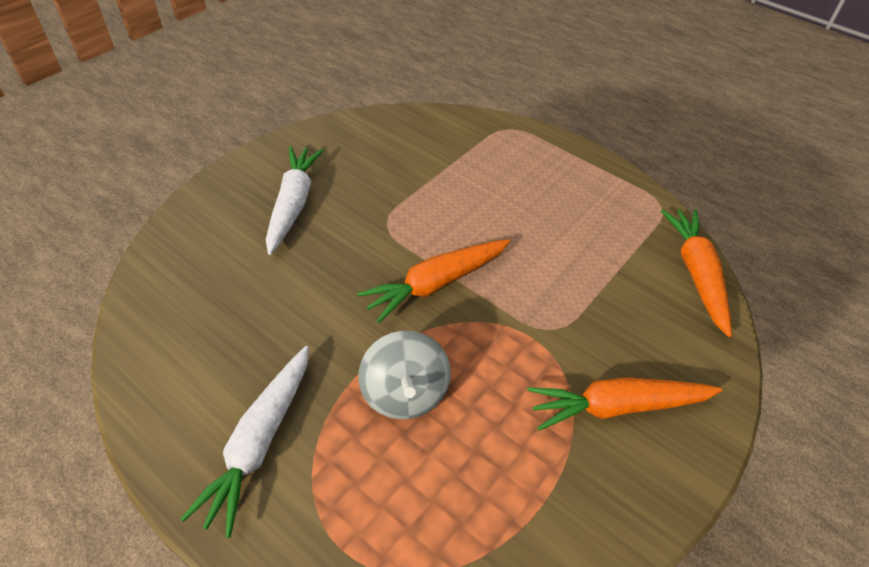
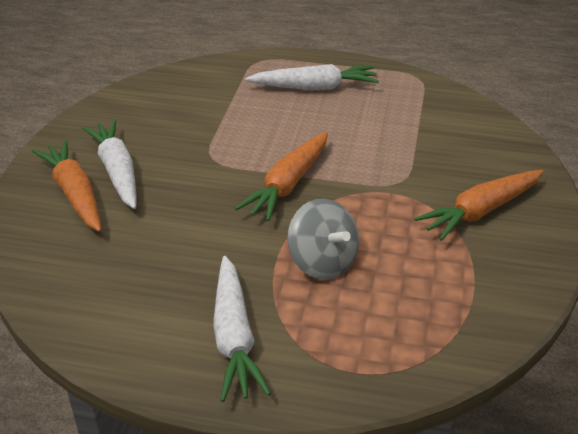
camera: 25 degrees left, 10 degrees down
orange carrot [661,209,732,337] -> orange carrot moved to [32,140,101,232]
none -> white carrot [245,64,379,90]

